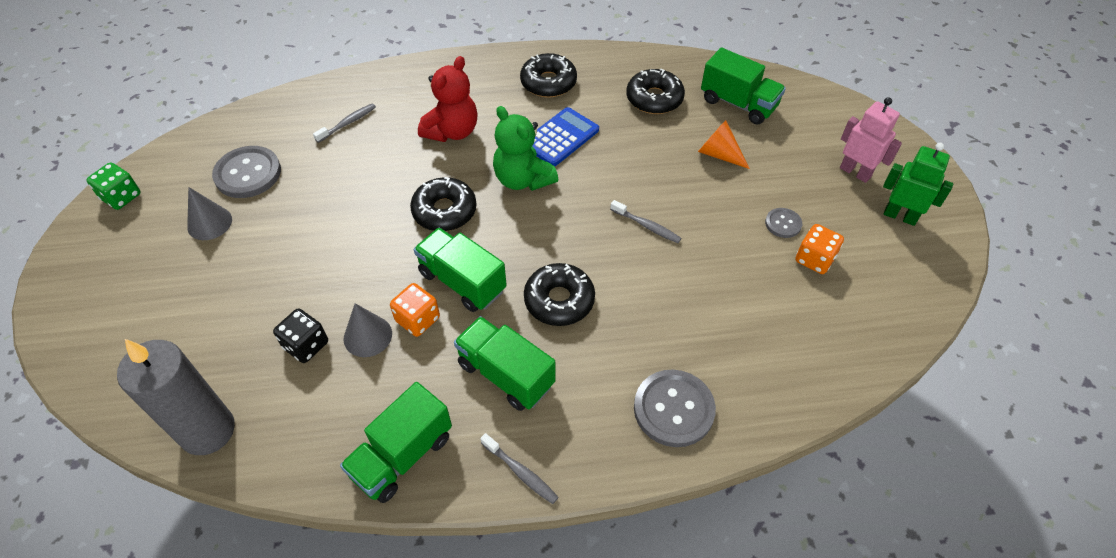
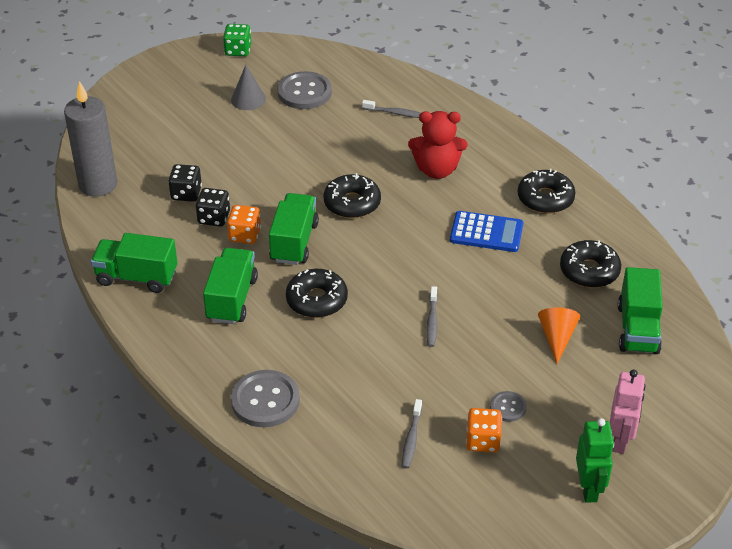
camera: 60 degrees right, 10 degrees down
grey cone [343,303,392,357] -> black dice [196,188,230,227]
grey toothbrush [480,433,559,504] -> grey toothbrush moved to [402,399,422,468]
green teddy bear [493,106,559,191] -> none

